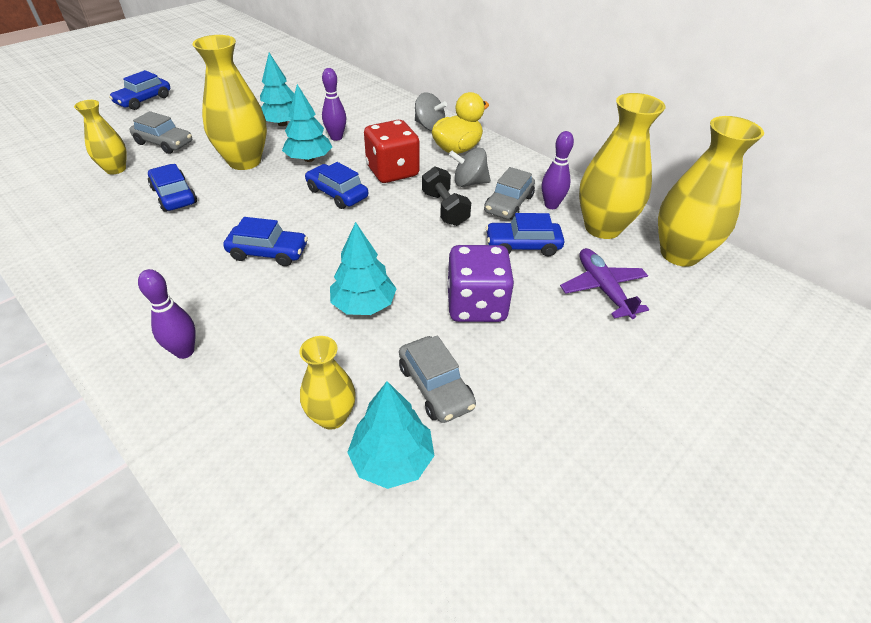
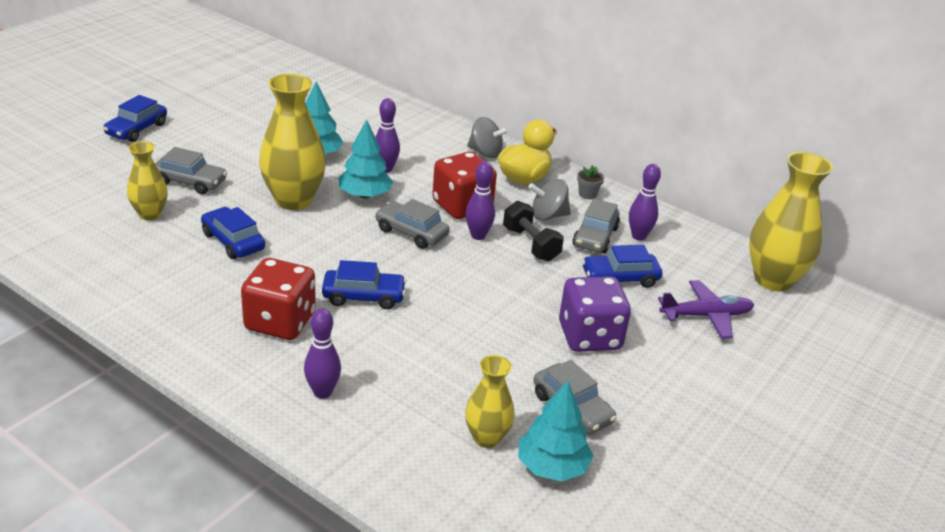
camera: 10 degrees left, 10 degrees down
blue car [305,162,368,209] -> grey car [375,199,449,249]
turquoise tree [330,222,397,315] -> none
purple plane [560,248,649,319] -> purple plane turned 105 degrees clockwise [658,280,754,339]
yellow vase [579,93,666,239] -> none
none -> red dice [241,258,316,340]
none -> purple bowling pin [466,161,495,240]
none -> grey flower pot [577,165,604,199]

